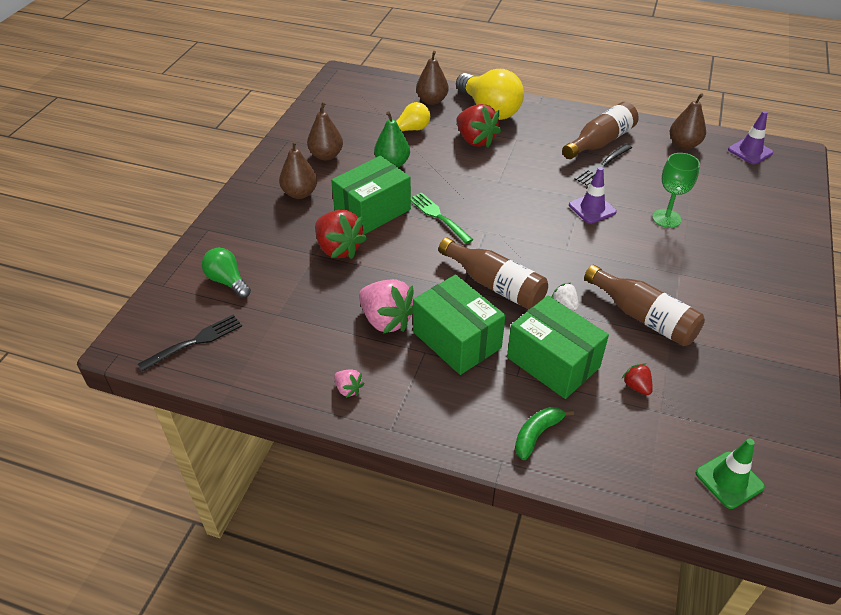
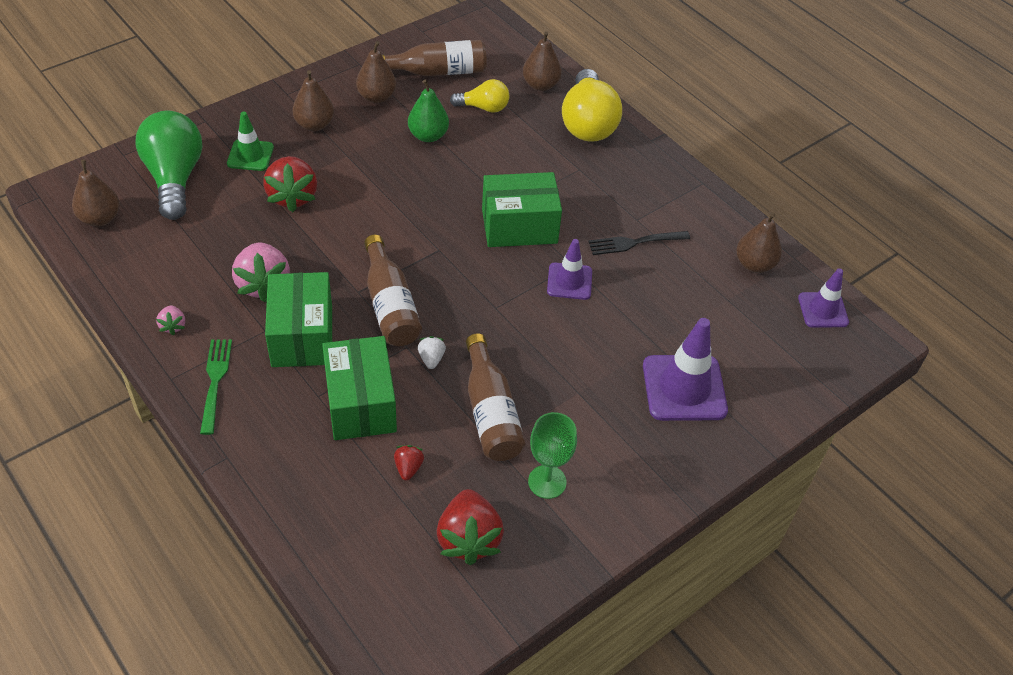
camera: 30 degrees right, 5 degrees up
black fork [138,315,242,372] -> brown pear [72,160,120,227]
green light bulb [202,248,251,298] -> green light bulb [136,111,202,220], size x1.82
green box [331,156,411,235] -> green box moved to [482,172,562,247]
green fork [411,192,473,244] -> green fork moved to [200,340,232,435]
red strawberry [456,104,501,148] -> red strawberry moved to [437,489,504,565]
green banana [515,407,574,460] -> none
brown bottle [562,102,639,159] -> brown bottle moved to [382,40,487,76]
green goblet [652,153,700,228] -> green goblet moved to [528,412,577,499]
green traffic cone [695,439,765,509] -> green traffic cone moved to [227,112,274,171]
none -> purple traffic cone [643,318,728,421]

